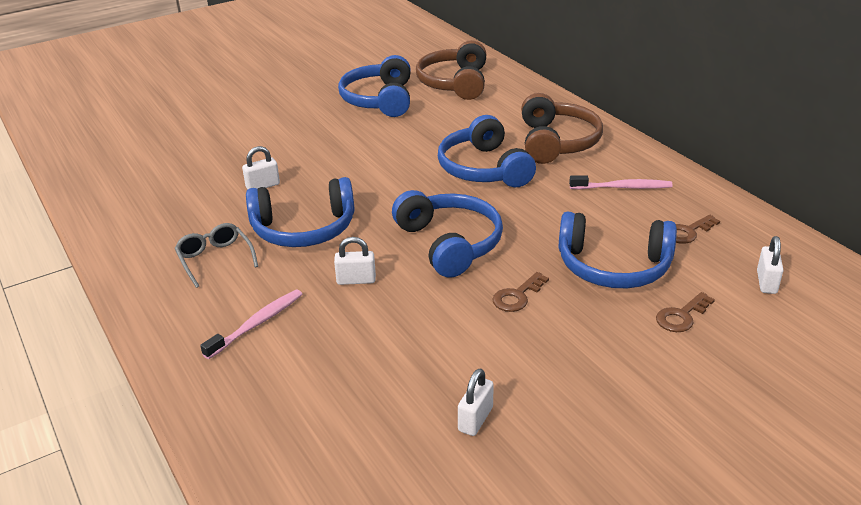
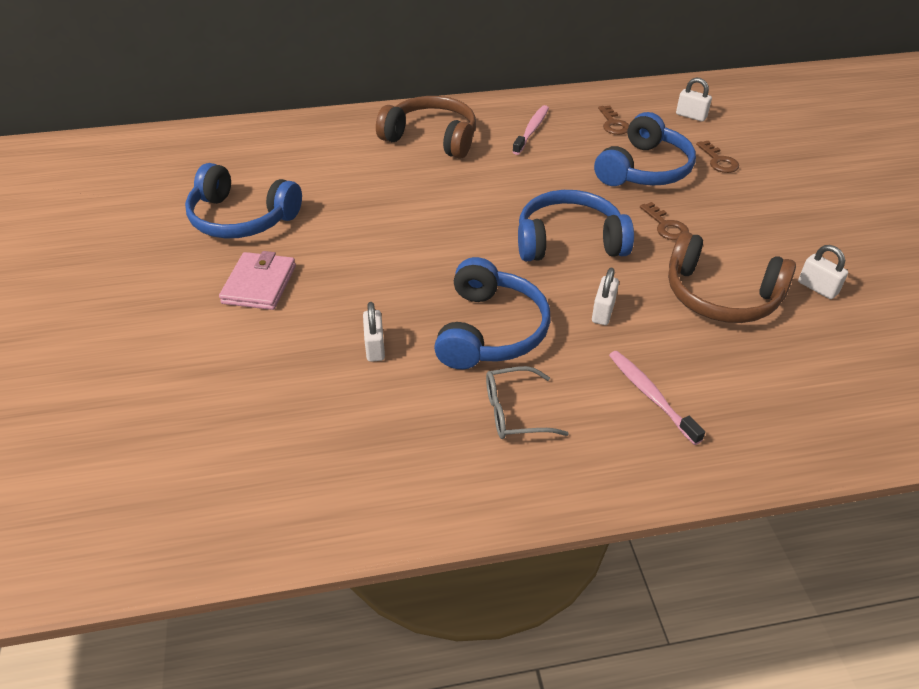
camera: 70 degrees left, 10 degrees up
brown headphones [416,40,486,100] -> brown headphones moved to [668,231,796,323]
blue headphones [438,115,536,187] -> none
none -> pink wallet [219,251,296,310]

